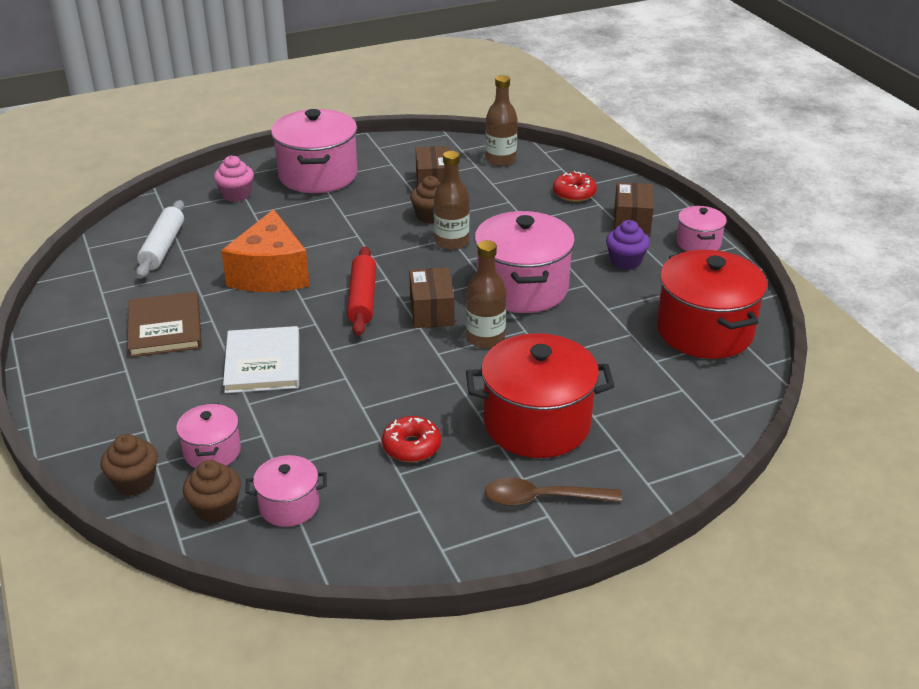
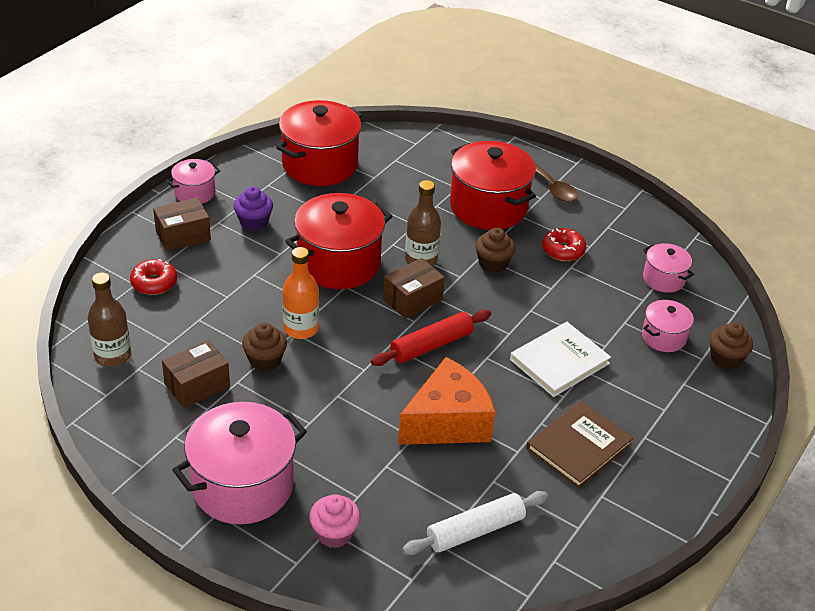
camera: 125 degrees left, 5 degrees up
brown cupcake [183,460,241,523] -> brown cupcake moved to [475,228,515,273]
brown bottle [434,151,469,250] -> orange bottle [282,247,319,339]
pink pot [475,211,575,313] -> red pot [285,193,392,289]

